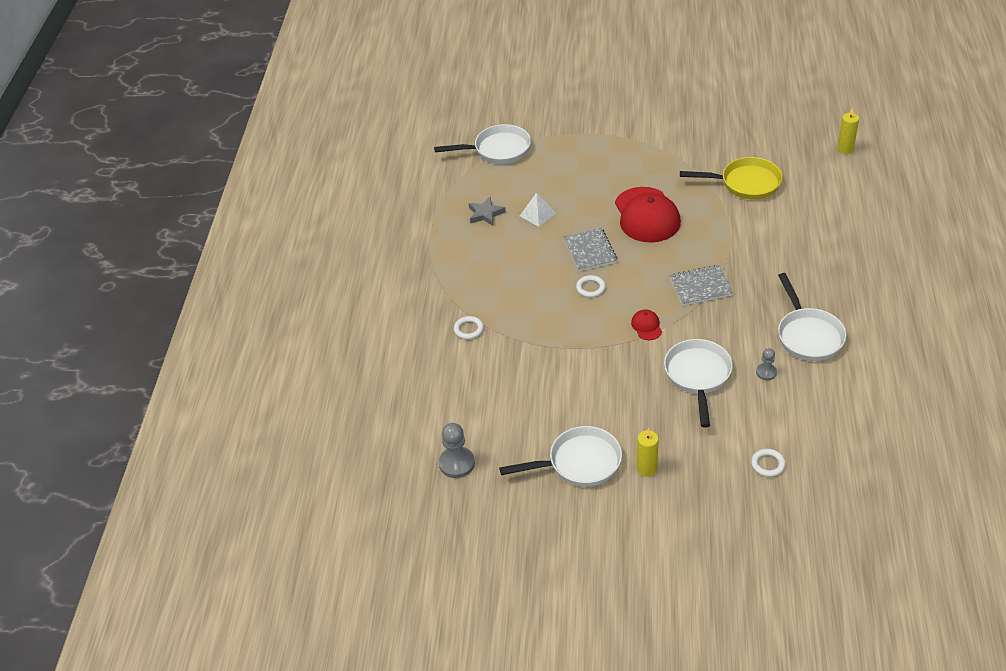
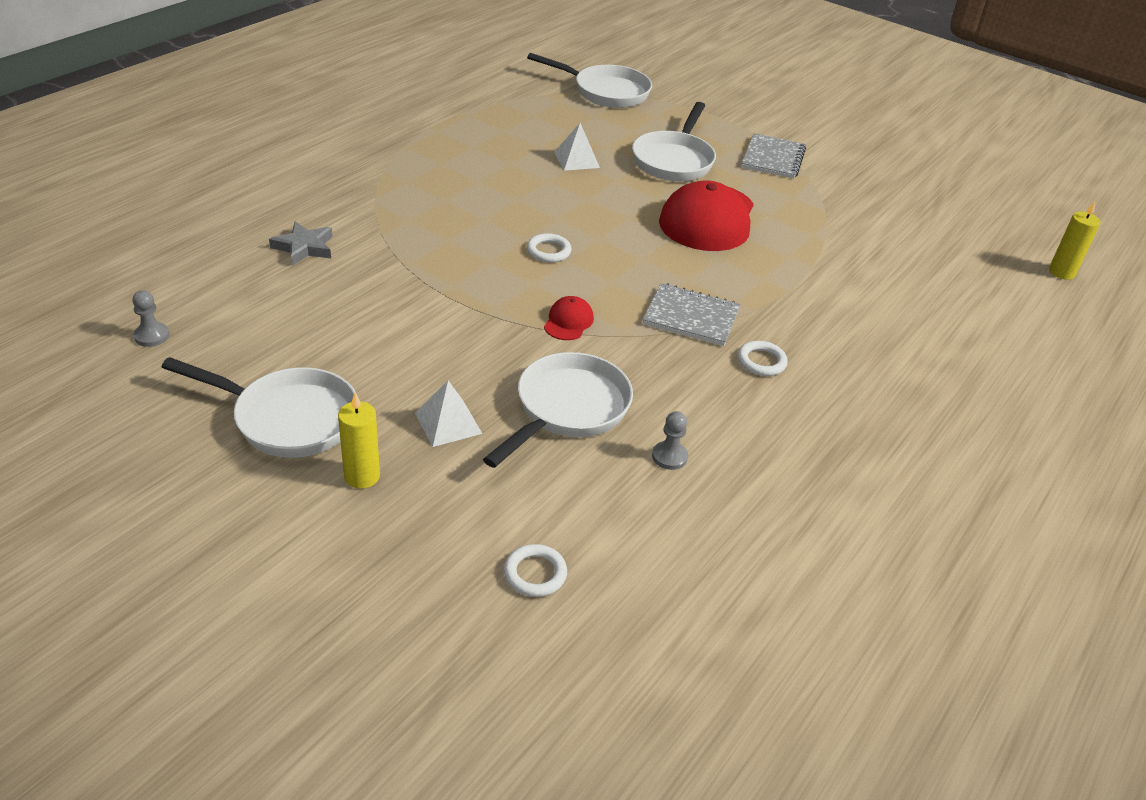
camera: 25 degrees right, 5 degrees down
grey pawn [439,423,475,478] -> grey pawn [132,290,170,347], size x0.59
white ring [454,316,484,339] -> white ring moved to [738,341,788,376]
grey star [469,197,506,226] -> grey star moved to [269,221,333,266]
grey notebook [564,228,617,271] -> grey notebook moved to [741,133,806,179]
yellow pan [680,157,783,200] -> none
white pan [778,273,846,361] -> white pan moved to [632,102,716,181]
none -> white pyramid [415,380,482,447]

